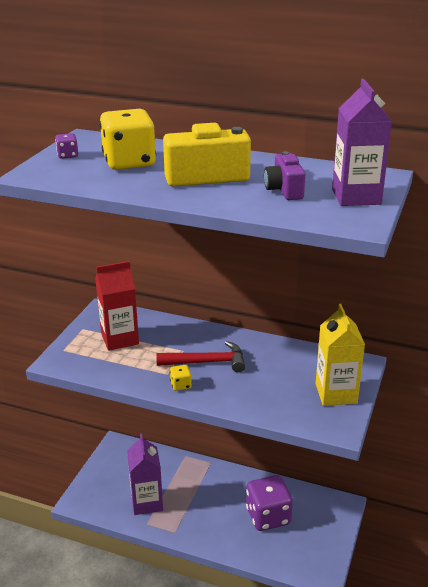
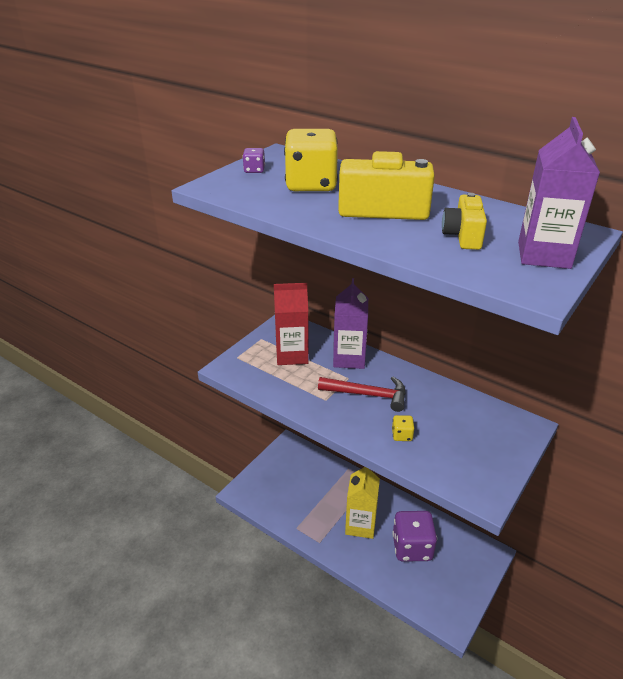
camera: 15 degrees right, 5 degrees up
purple carton [127,433,163,515] -> purple carton moved to [333,278,368,369]
yellow dice [170,365,192,391] -> yellow dice moved to [392,415,414,441]
purple camera [264,151,305,200] -> yellow camera [442,193,487,250]
yellow carton [316,304,365,406] -> yellow carton moved to [345,467,380,539]

